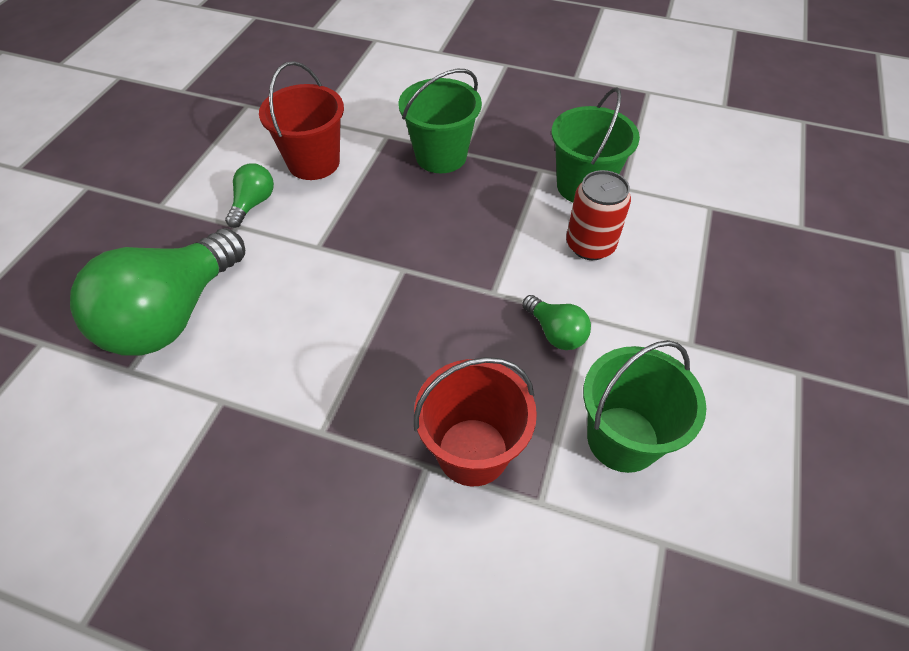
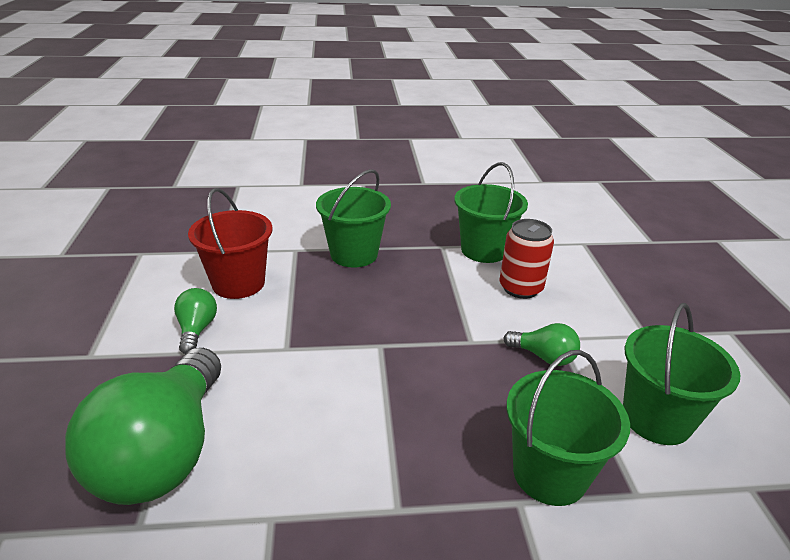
camera: 25 degrees left, 20 degrees down
red bucket [414,357,537,486] -> green bucket [507,350,630,506]

